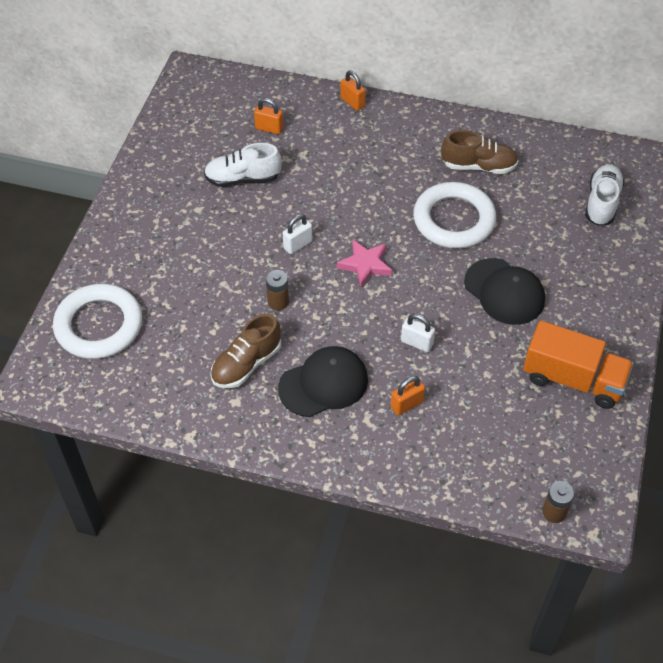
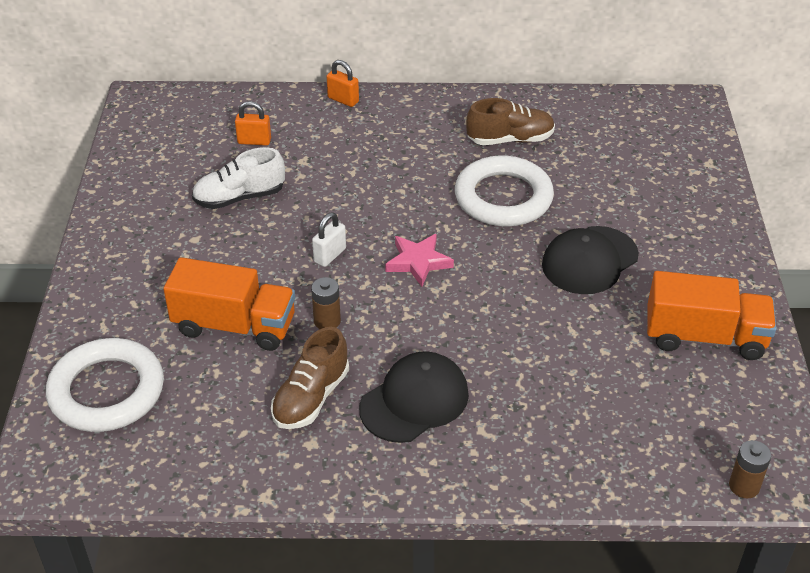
camera: 15 degrees left, 10 degrees down
orange padlock [391,376,425,416] -> none
white padlock [401,314,435,352] -> none
black cap [464,258,545,325] -> black cap turned 105 degrees clockwise [542,226,639,294]
white shoe [585,164,625,226] -> none
none -> orange truck [163,257,295,351]

